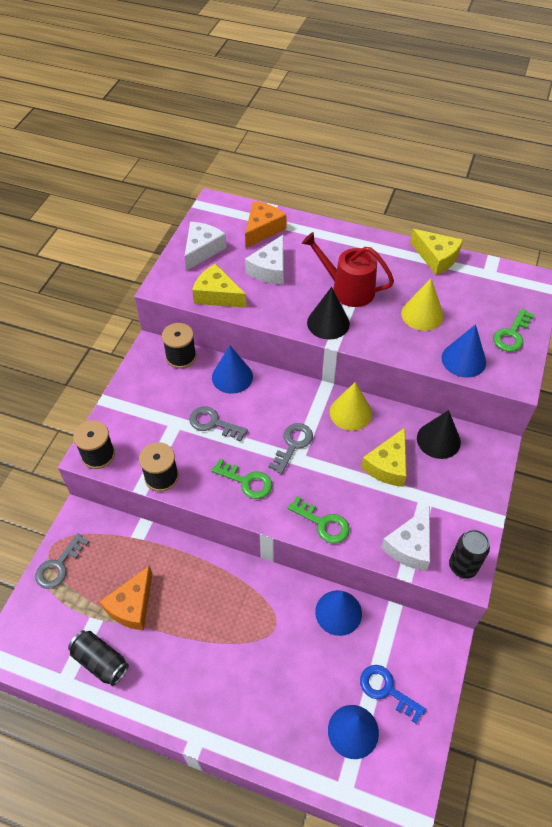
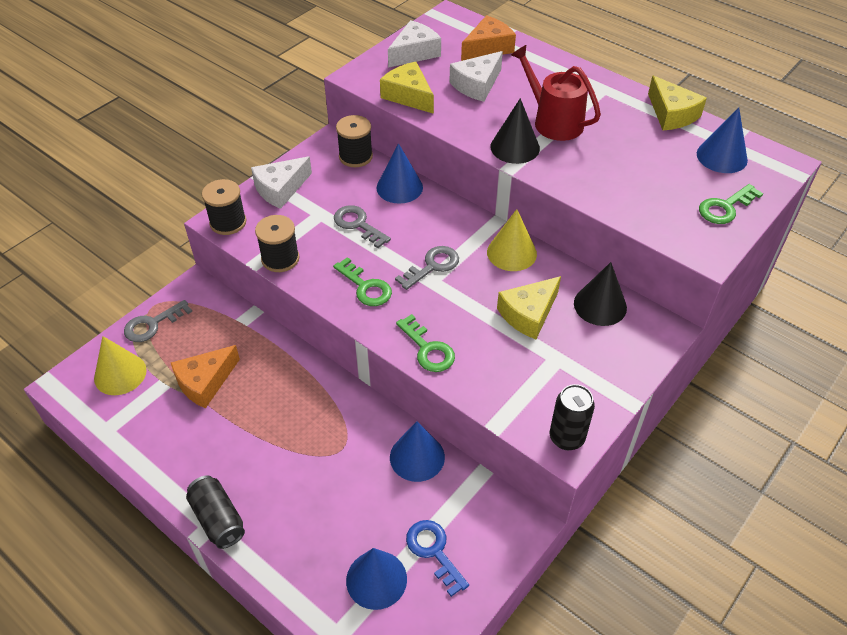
camera: 20 degrees right, 5 degrees down
black can [68,630,129,686] -> black can moved to [186,475,245,549]
white cheese [381,505,430,571] -> white cheese moved to [251,156,312,209]
yellow cone [401,279,444,331] -> yellow cone moved to [94,336,147,395]
blue cone [442,324,486,378] -> blue cone moved to [697,108,748,173]

